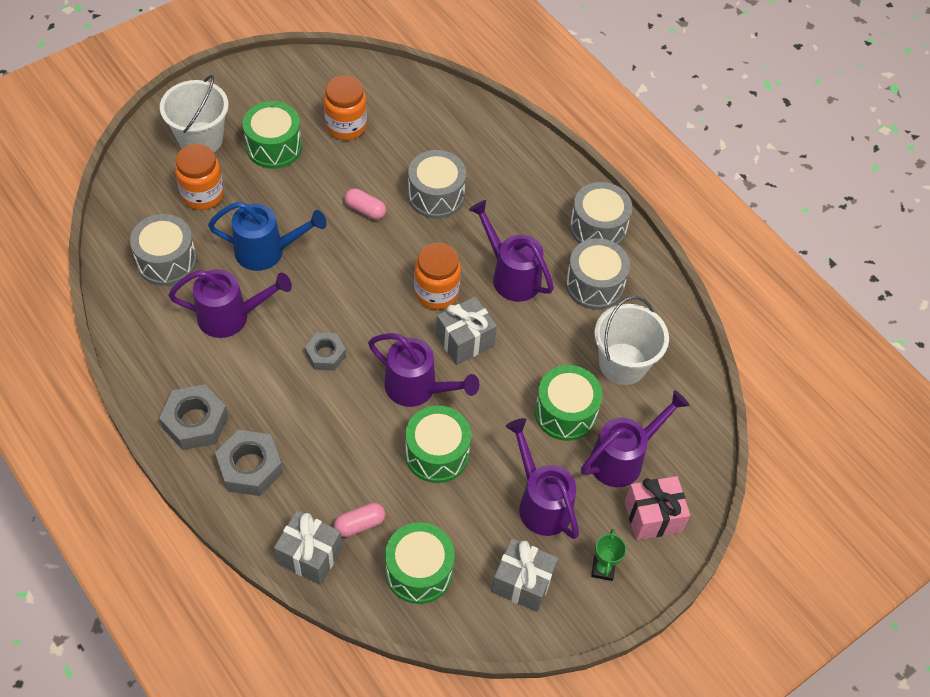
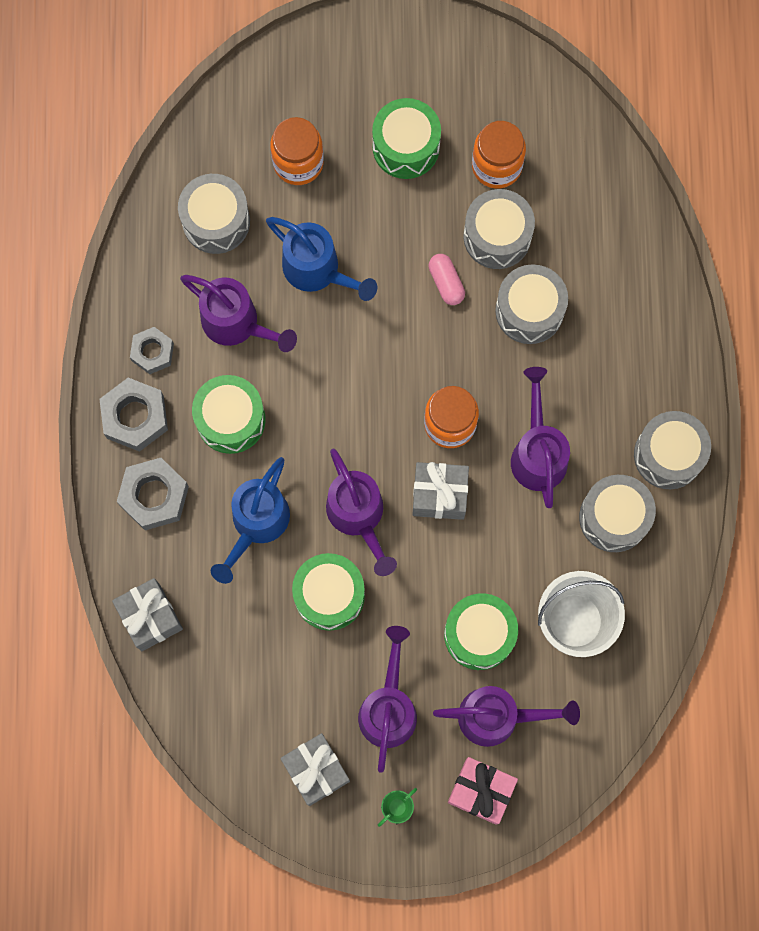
camera: 40 degrees right, 20 degrees up
white bucket [160,75,228,152] -> none
grey nut [305,332,346,371] -> grey nut moved to [130,327,174,374]
pink capsule [334,503,385,537] -> none
green drum [385,522,455,604] -> green drum moved to [192,375,266,454]
none -> blue watering can [211,457,290,584]
none -> grey drum [464,189,535,269]

